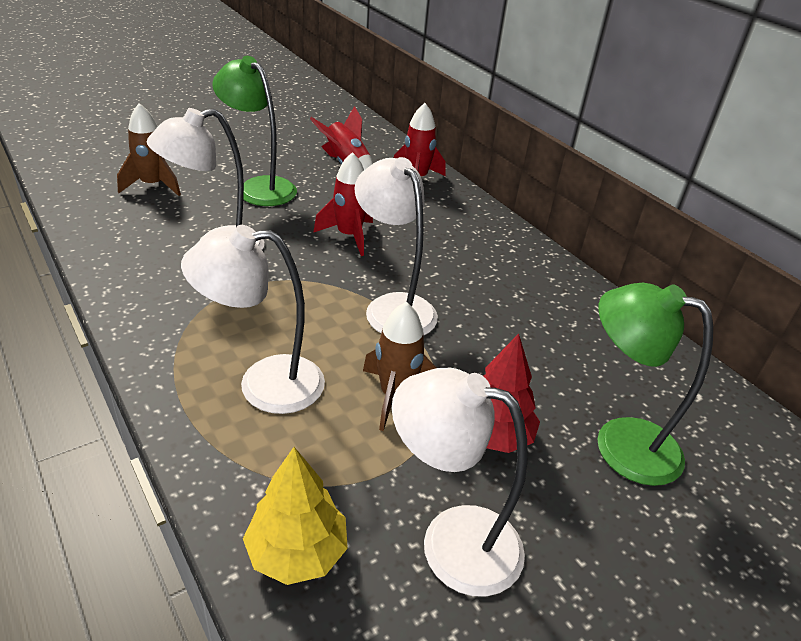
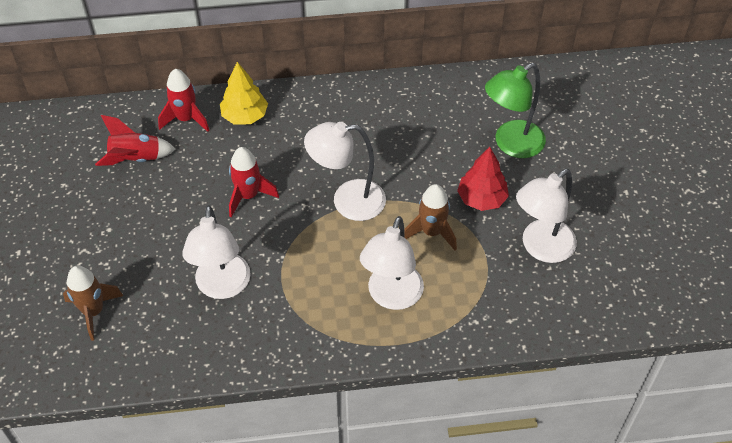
camera: 60 degrees left, 15 degrees up
green lamp [212,56,297,206] -> none
yellow tree [243,447,348,585] -> yellow tree moved to [220,62,268,124]

